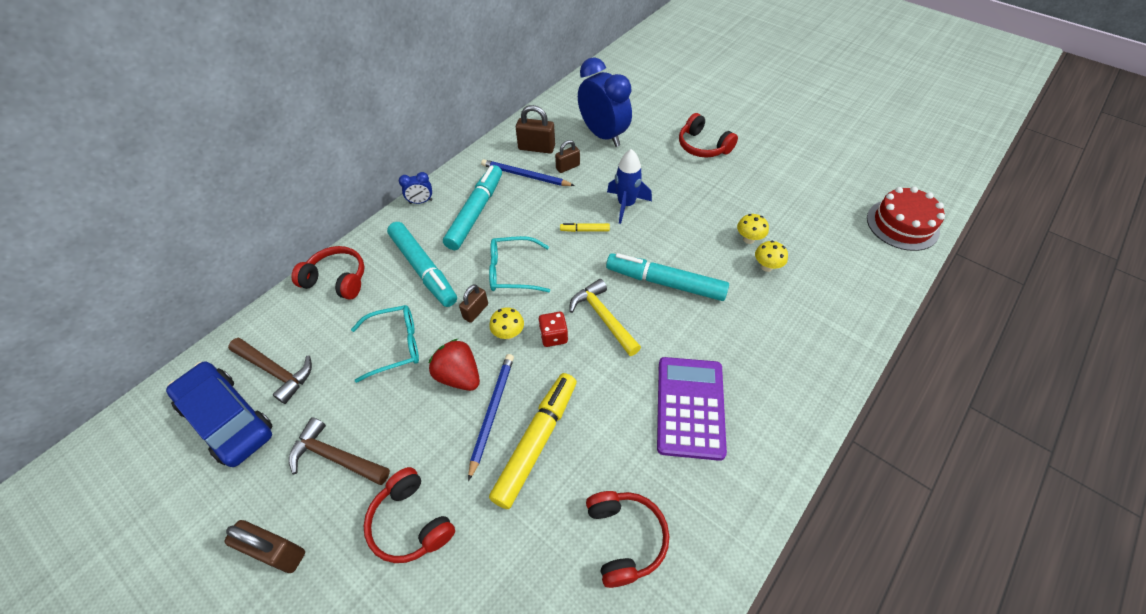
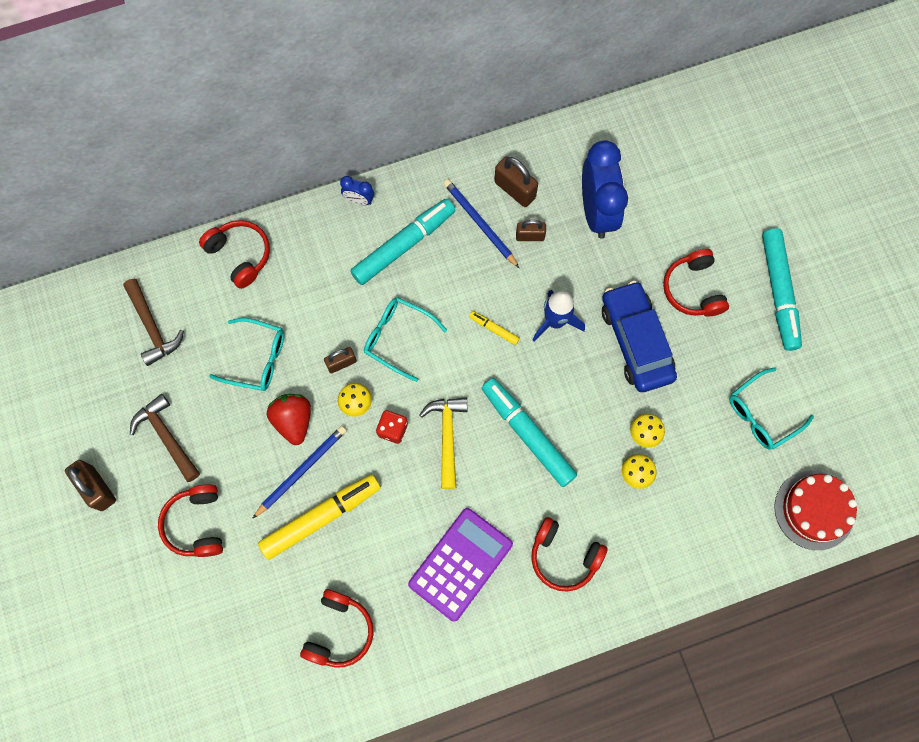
camera: 30 degrees right, 20 degrees up
blue car [166,362,273,467] -> blue car moved to [602,281,677,392]
turquoise marker [387,222,457,307] -> turquoise marker moved to [762,229,802,351]
none -> red headphones [531,517,607,592]
none -> turquoise glasses [729,367,814,450]

